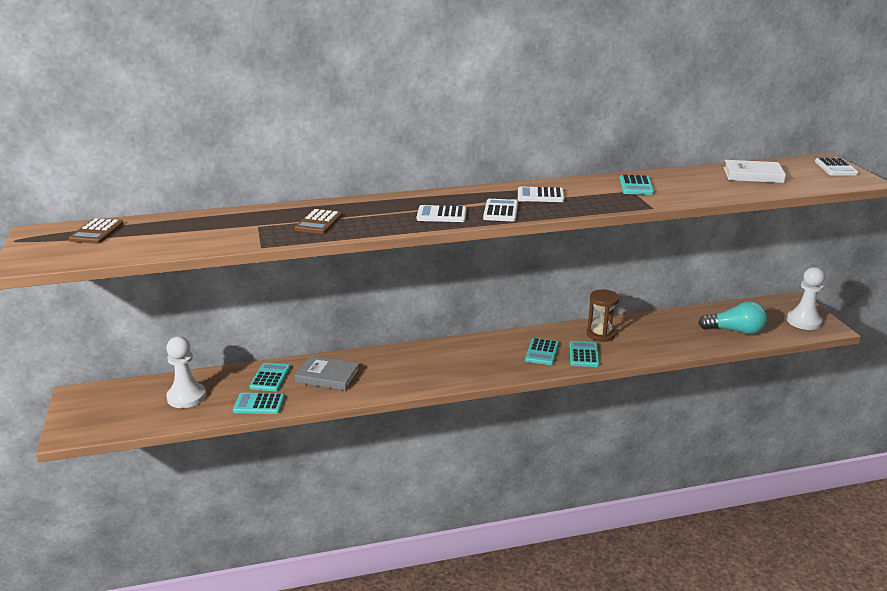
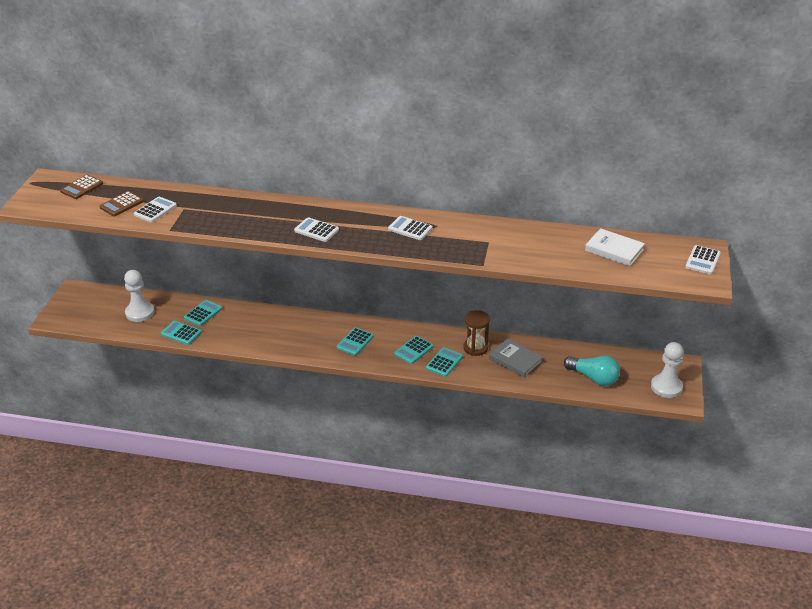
camera: 25 degrees right, 10 degrees up
brown calculator [294,209,342,234] -> brown calculator moved to [99,191,144,216]
grey book [295,356,360,391] -> grey book moved to [489,338,543,378]
white calculator [483,199,518,221] -> white calculator moved to [134,197,177,223]
turquoise calculator [620,175,654,195] -> turquoise calculator moved to [337,327,374,356]

